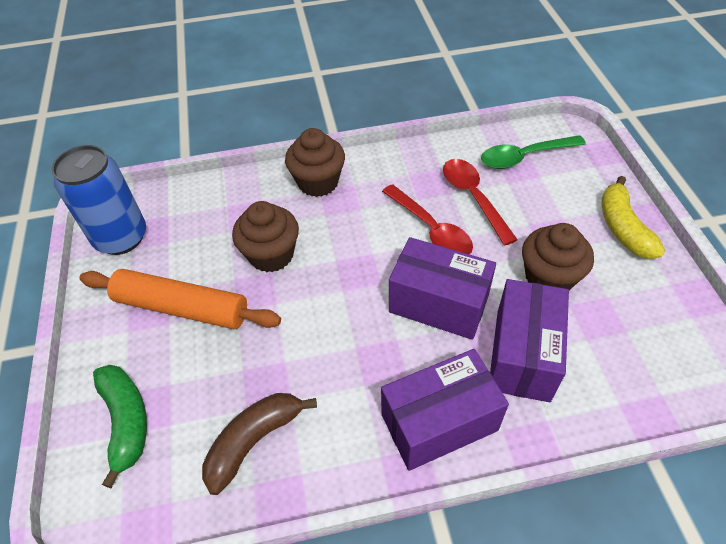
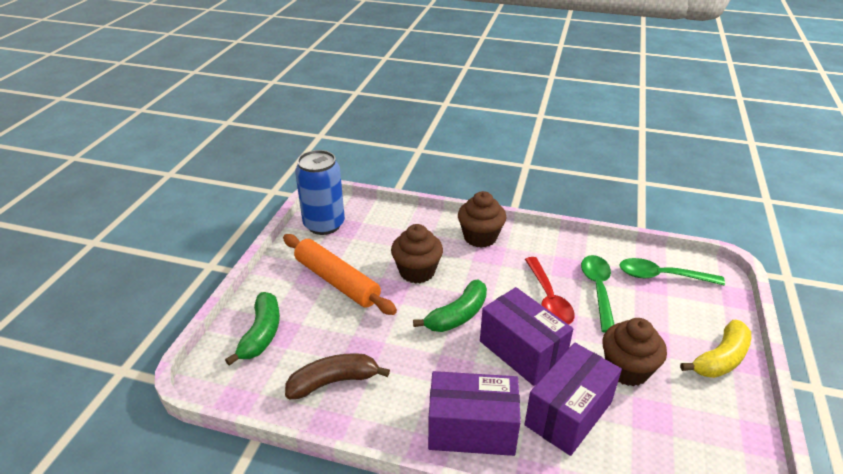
camera: 25 degrees right, 15 degrees down
red spoon [443,159,518,245] -> green spoon [581,255,615,333]
yellow banana [602,176,665,259] -> yellow banana turned 150 degrees counterclockwise [680,320,751,378]
none -> green banana [413,279,487,332]

